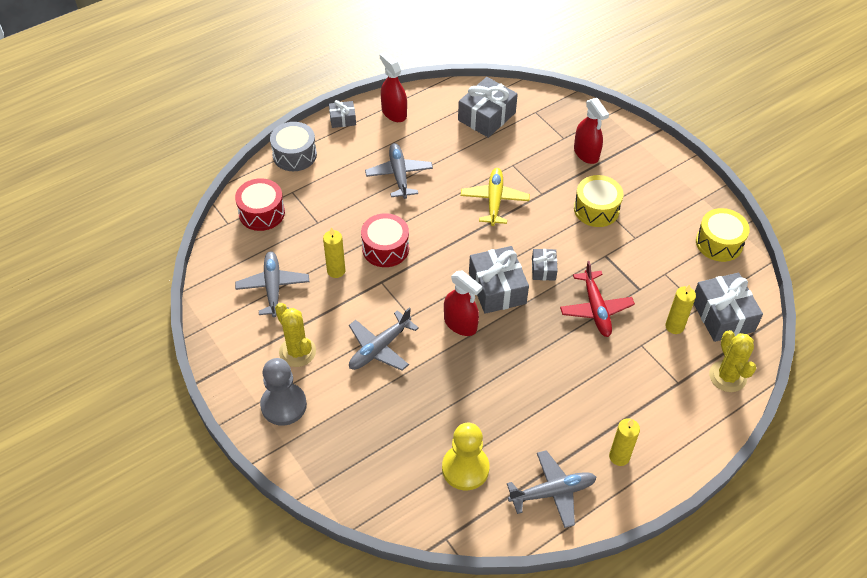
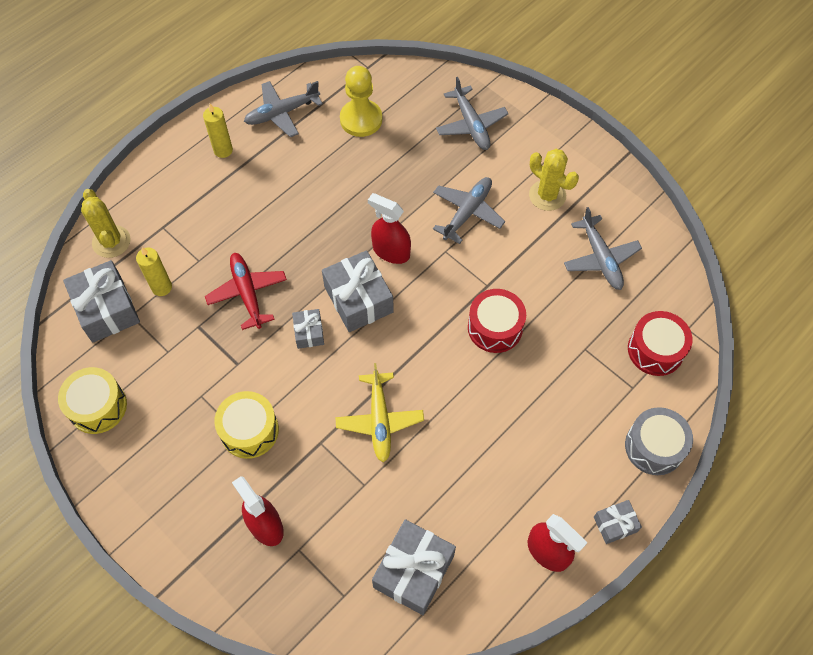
camera: 170 degrees right, 10 degrees up
grey pawn [260,358,307,426] -> none
yellow candle [323,227,345,278] -> none
grey plane [365,143,433,199] -> grey plane moved to [436,77,509,150]

